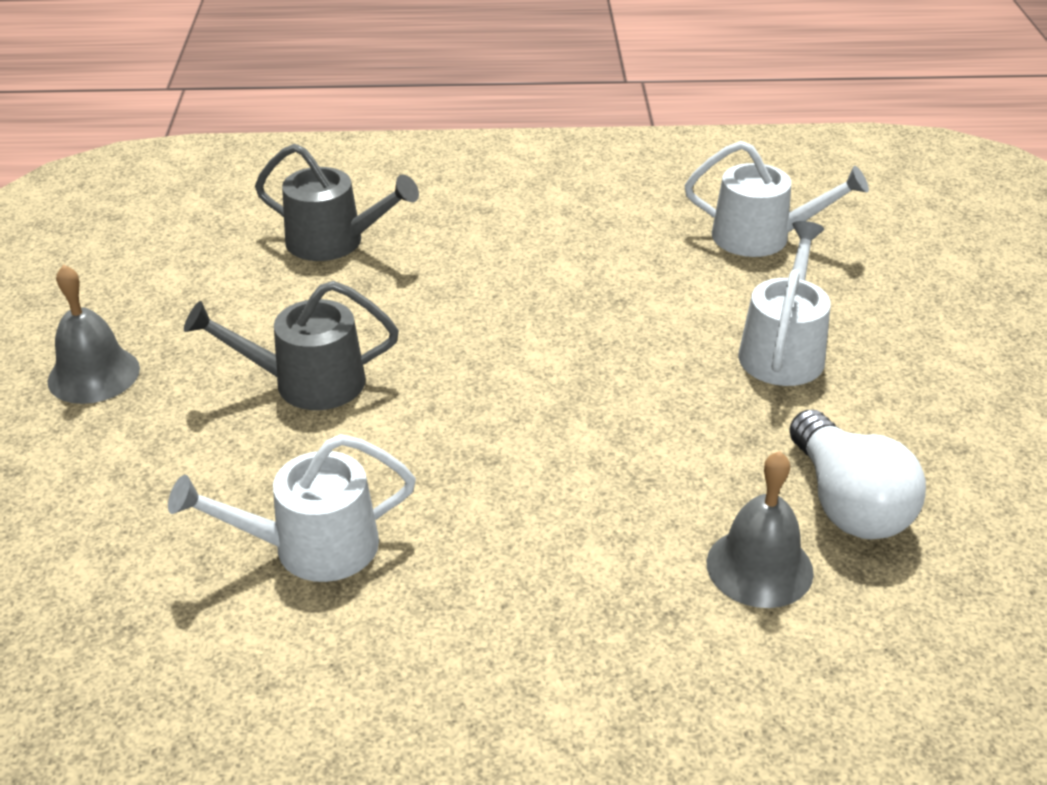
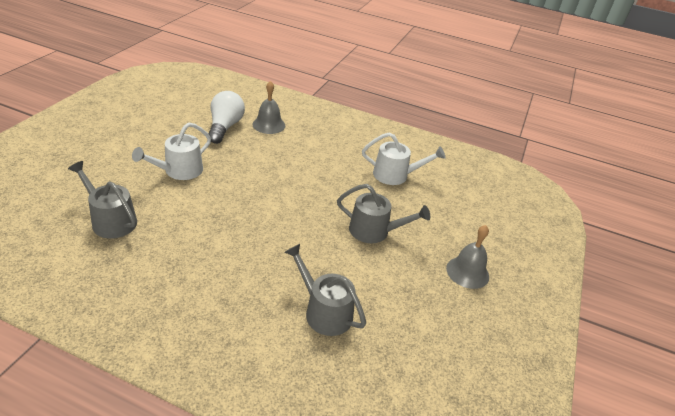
camera: 160 degrees left, 0 degrees up
white watering can [685,141,869,257] -> grey watering can [68,161,137,238]

